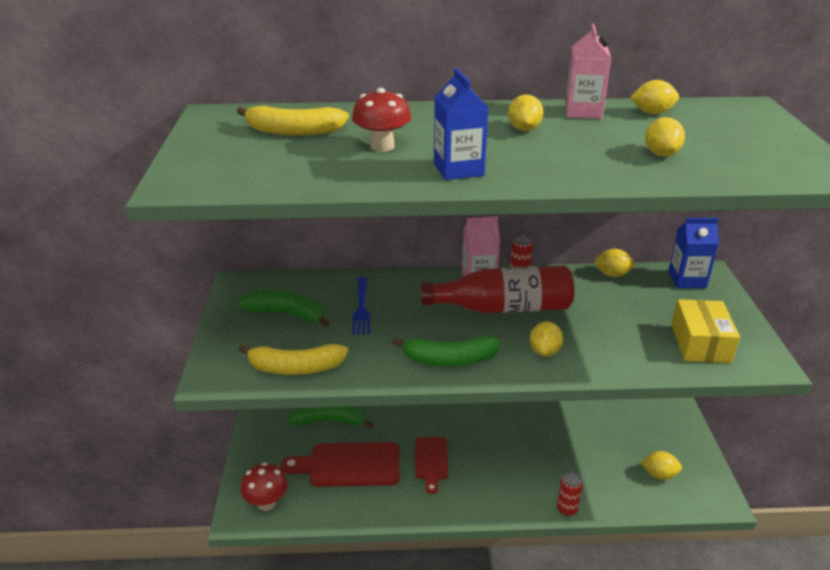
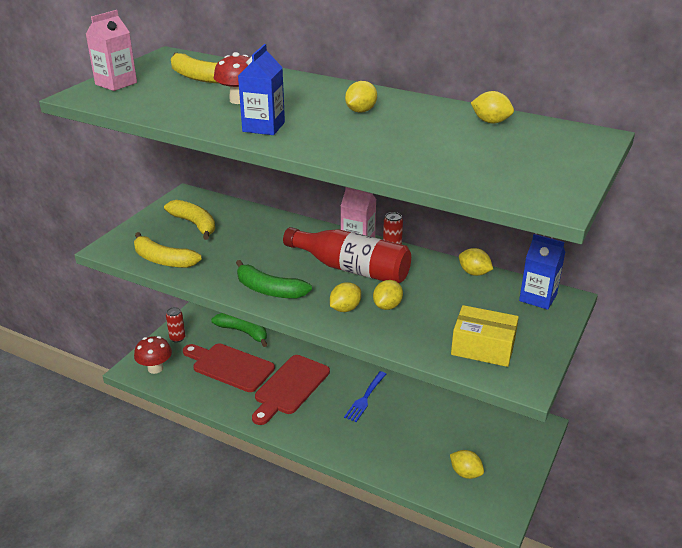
camera: 30 degrees right, 0 degrees up
green banana [237,290,329,327] -> yellow banana [164,200,215,240]
blue fork [352,277,370,335] -> blue fork moved to [344,371,386,422]
red cutting board [415,437,448,494] -> red cutting board [252,355,330,425], size x1.63
red can [557,471,583,516] -> red can moved to [166,307,185,343]
pink carton [565,24,611,119] -> pink carton moved to [86,10,137,91]
yellow lemon [645,117,685,157] -> yellow lemon moved to [373,280,403,310]
yellow box [671,299,740,363] -> yellow box turned 75 degrees clockwise [451,305,519,367]

